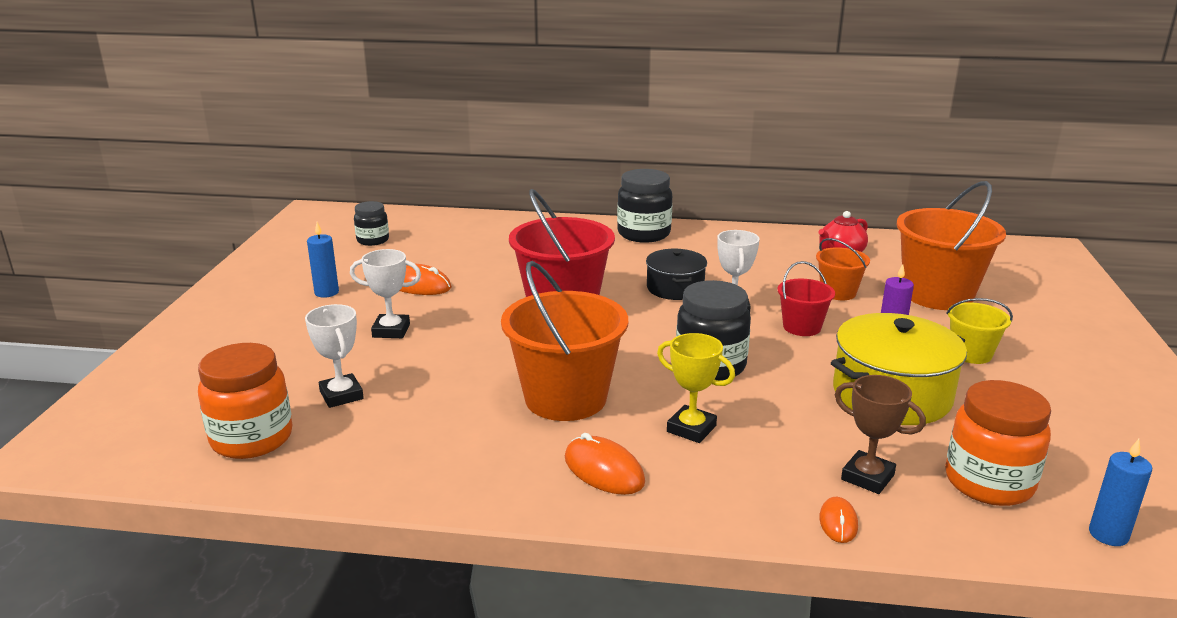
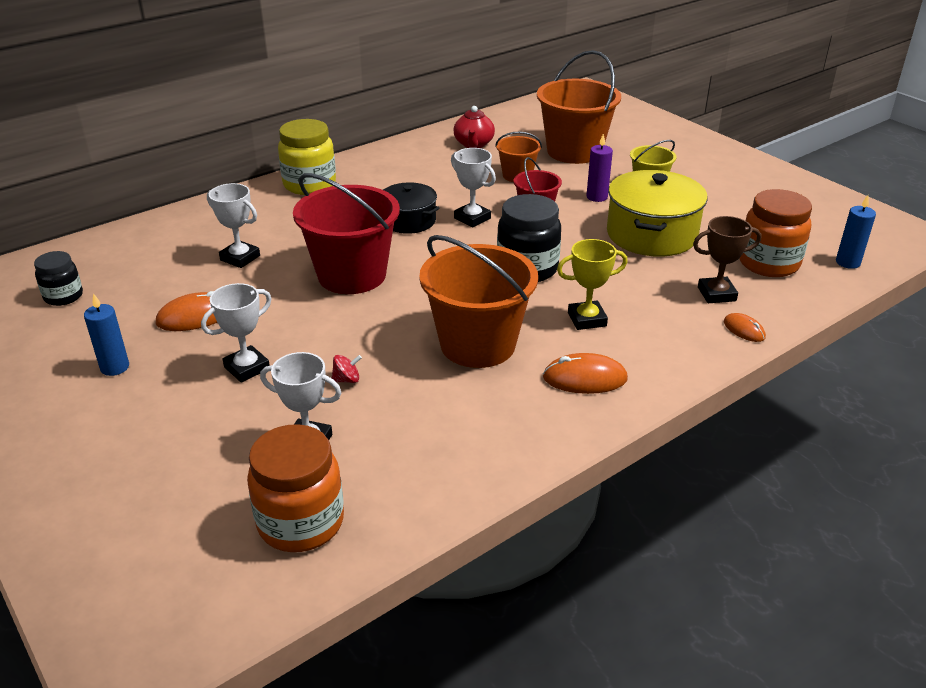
camera: 45 degrees left, 10 degrees up
black jar [617,169,672,243] -> yellow jar [278,119,336,195]
none -> white trophy [207,183,260,268]
none -> red spinning top [332,355,362,383]

